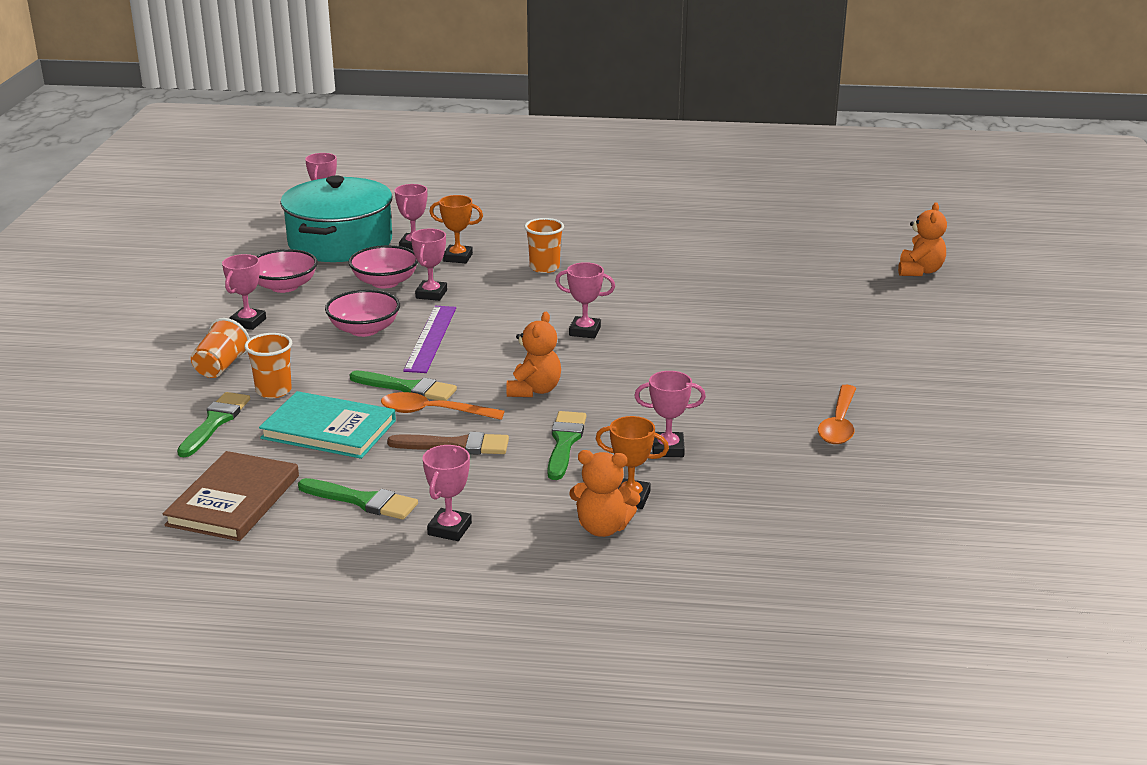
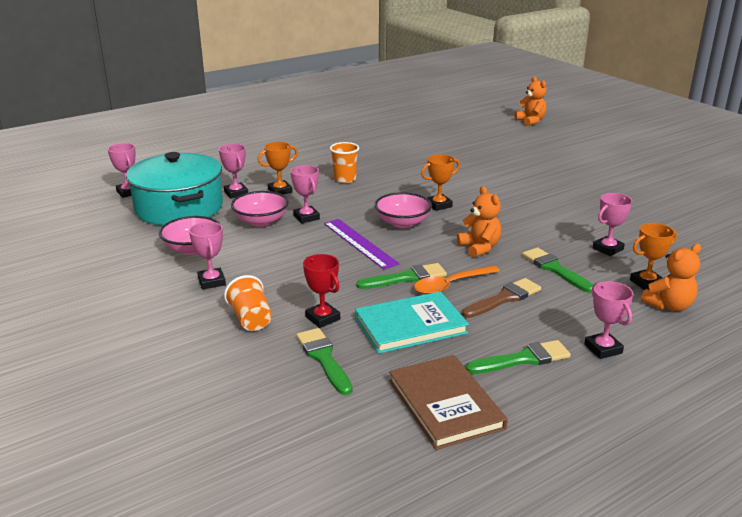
camera: 40 degrees left, 0 degrees up
orange cup [245,333,292,398] -> red trophy [303,254,340,328]
pink bowl [325,290,400,337] -> pink bowl moved to [375,192,432,228]
pink trophy [555,262,615,338] -> orange trophy [421,154,460,211]
orange spoon [818,385,856,444] -> none

